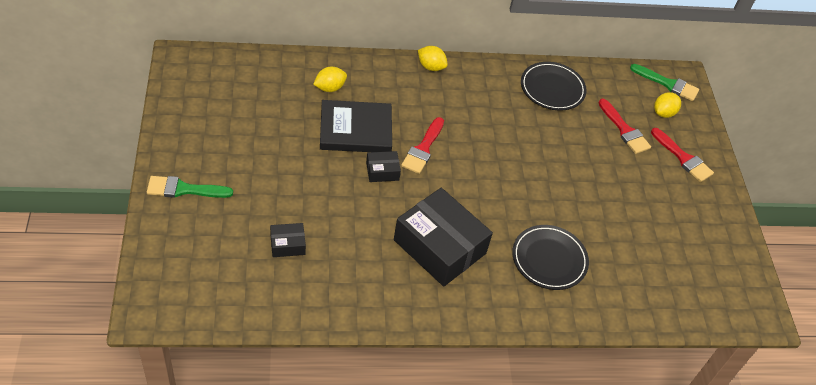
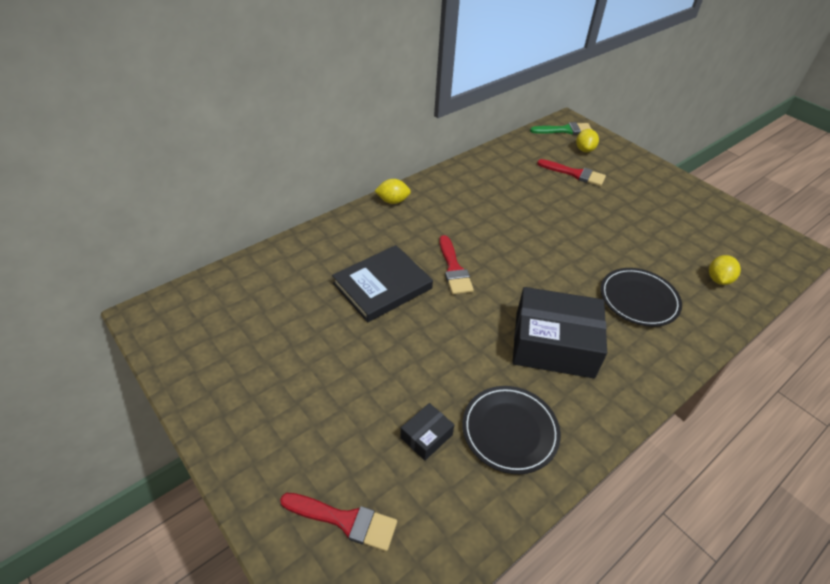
camera: 30 degrees left, 5 degrees down
green brush [147,176,233,198] -> none
yellow lemon [313,67,347,92] -> yellow lemon moved to [709,255,741,285]
black box [366,151,401,182] -> none
black plate [521,62,587,111] -> black plate moved to [462,386,561,474]
red brush [651,128,714,182] -> red brush moved to [280,493,397,551]

